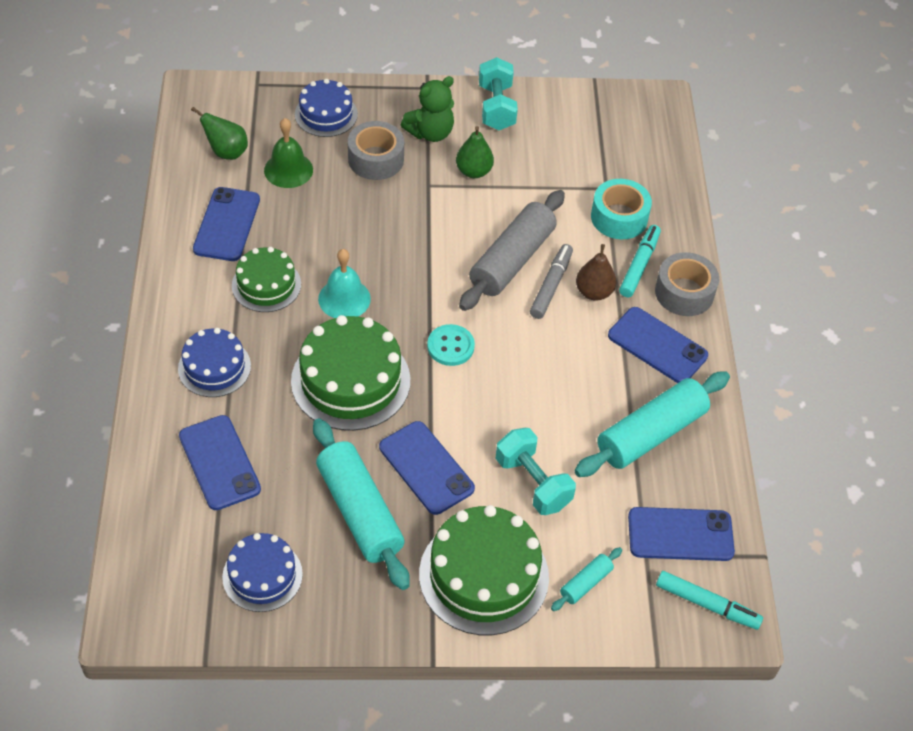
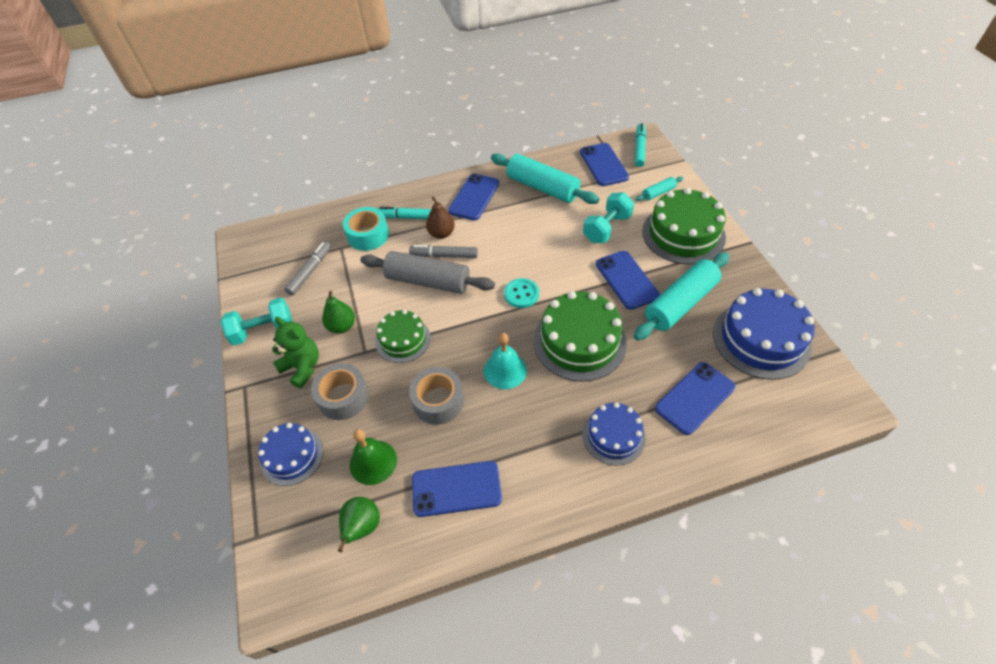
camera: 100 degrees left, 0 degrees up
blue cake [222,533,303,612] -> blue cake [713,288,815,380], size x1.65
green cake [232,247,301,312] -> green cake moved to [376,310,430,363]
blue phone [379,421,475,515] -> blue phone turned 60 degrees counterclockwise [596,251,660,310]
turquoise rolling pin [551,547,622,611] -> turquoise rolling pin turned 60 degrees counterclockwise [635,177,683,201]
grey tape [655,252,719,316] -> grey tape moved to [409,367,464,425]
none -> grey marker [284,242,331,296]

